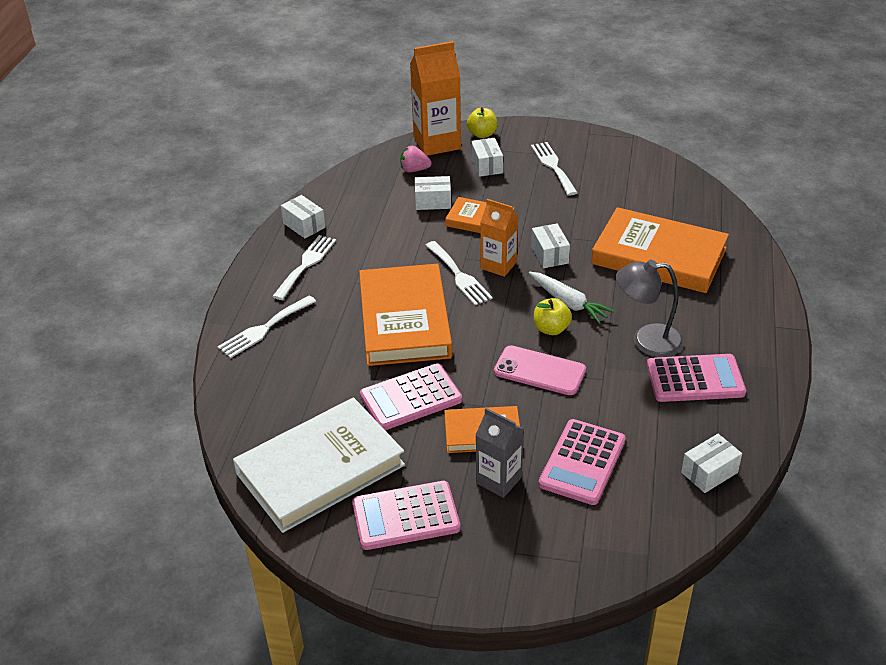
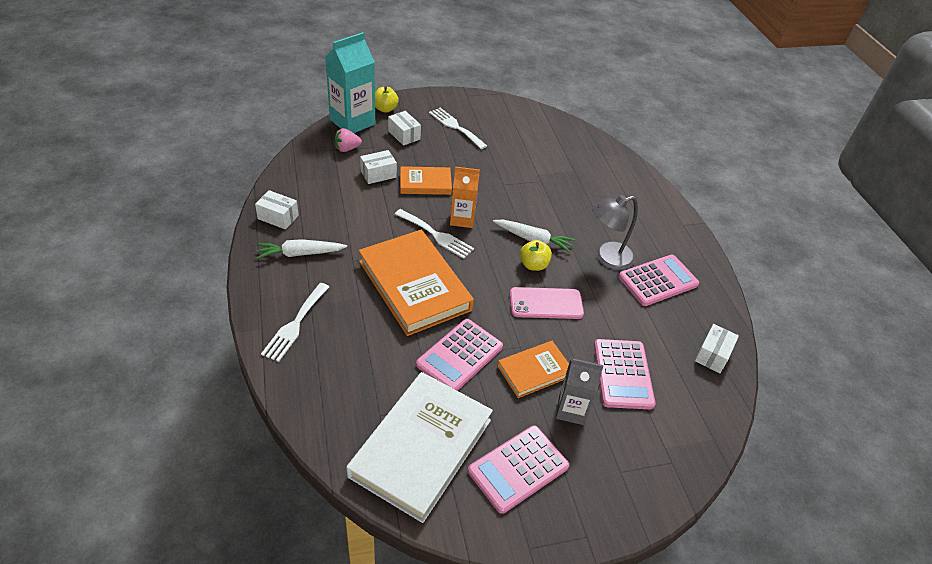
camera: 30 degrees left, 5 degrees up
white fork [272,235,336,300] -> white carrot [256,239,347,259]
orange carton [410,41,461,156] -> turquoise carton [326,32,375,133]
white box [531,224,570,268] -> none
orange book [591,207,729,293] -> none

